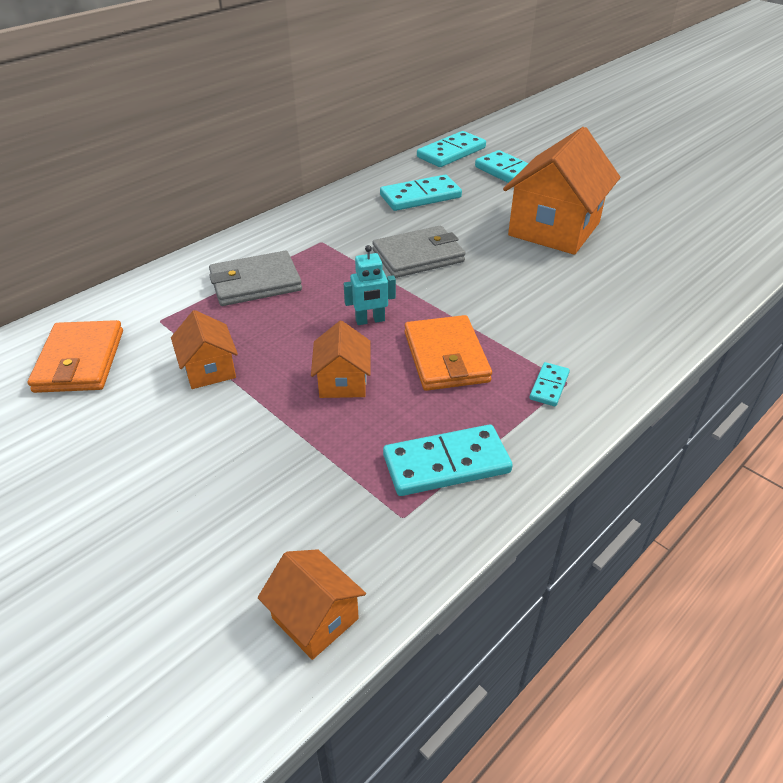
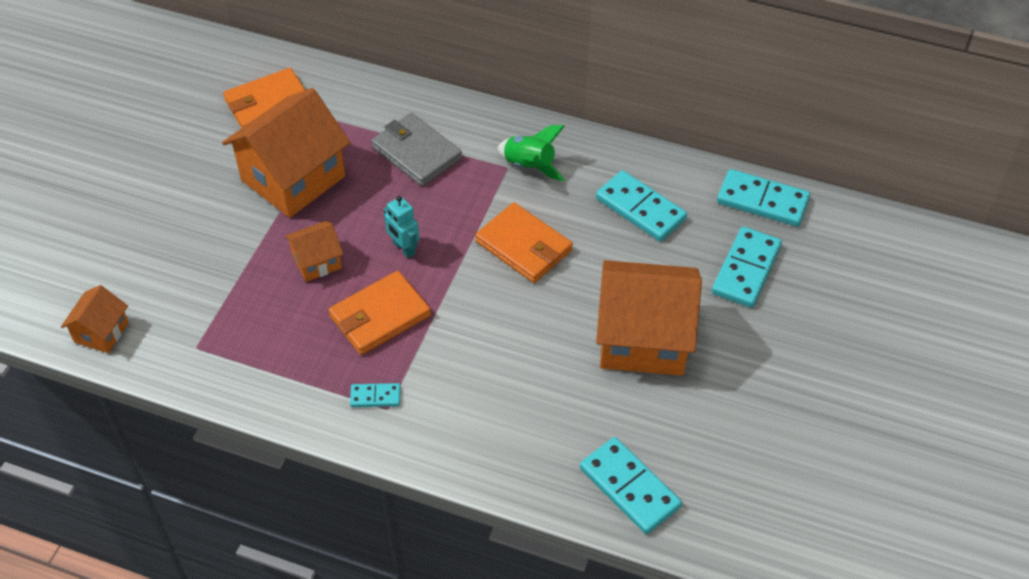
camera: 65 degrees right, 10 degrees up
orange house [171,310,238,389] -> orange house [222,88,351,218], size x2.04
grey wallet [372,226,466,278] -> orange wallet [475,202,573,283]
turquoise domino [383,424,513,496] -> turquoise domino moved to [580,437,682,534]
none -> green rocket [498,125,565,182]

